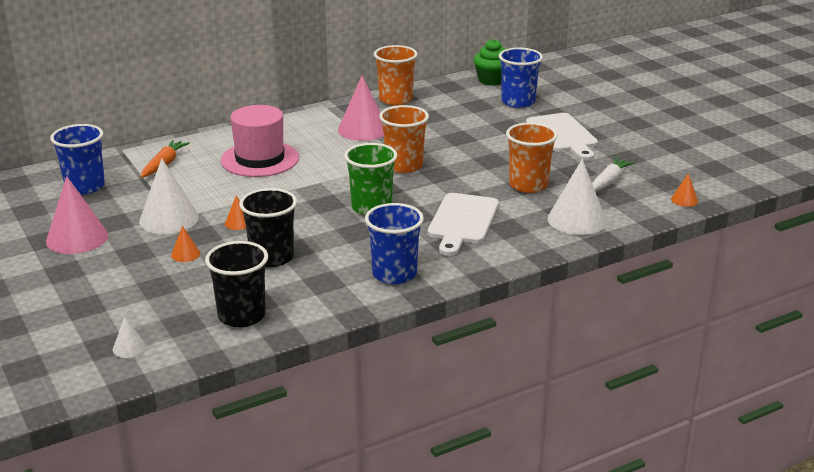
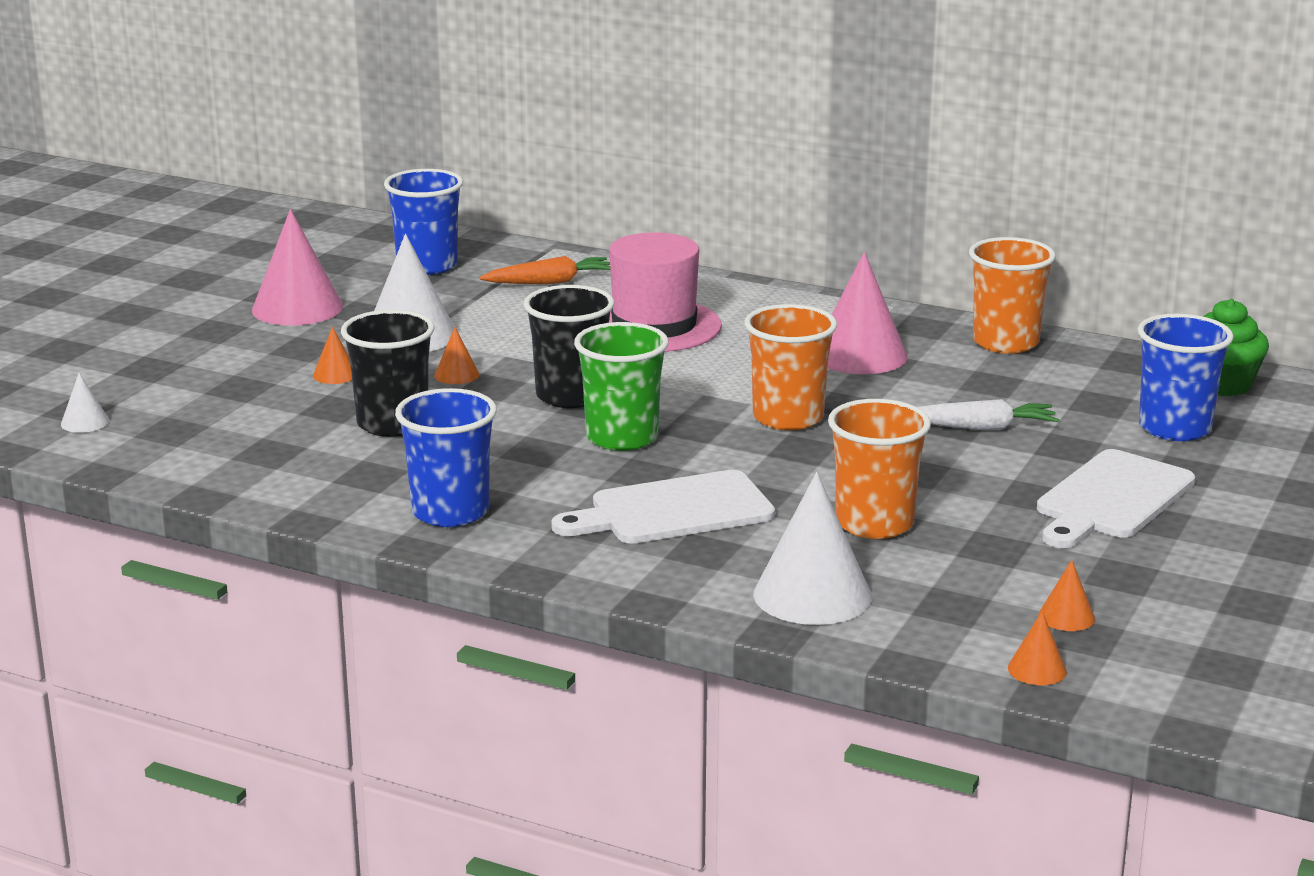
camera: 55 degrees right, 5 degrees down
black cup [205,241,268,327] -> black cup moved to [524,285,614,408]
white carrot [592,157,634,192] -> white carrot moved to [918,399,1059,430]
none -> orange cone [1038,560,1095,631]

